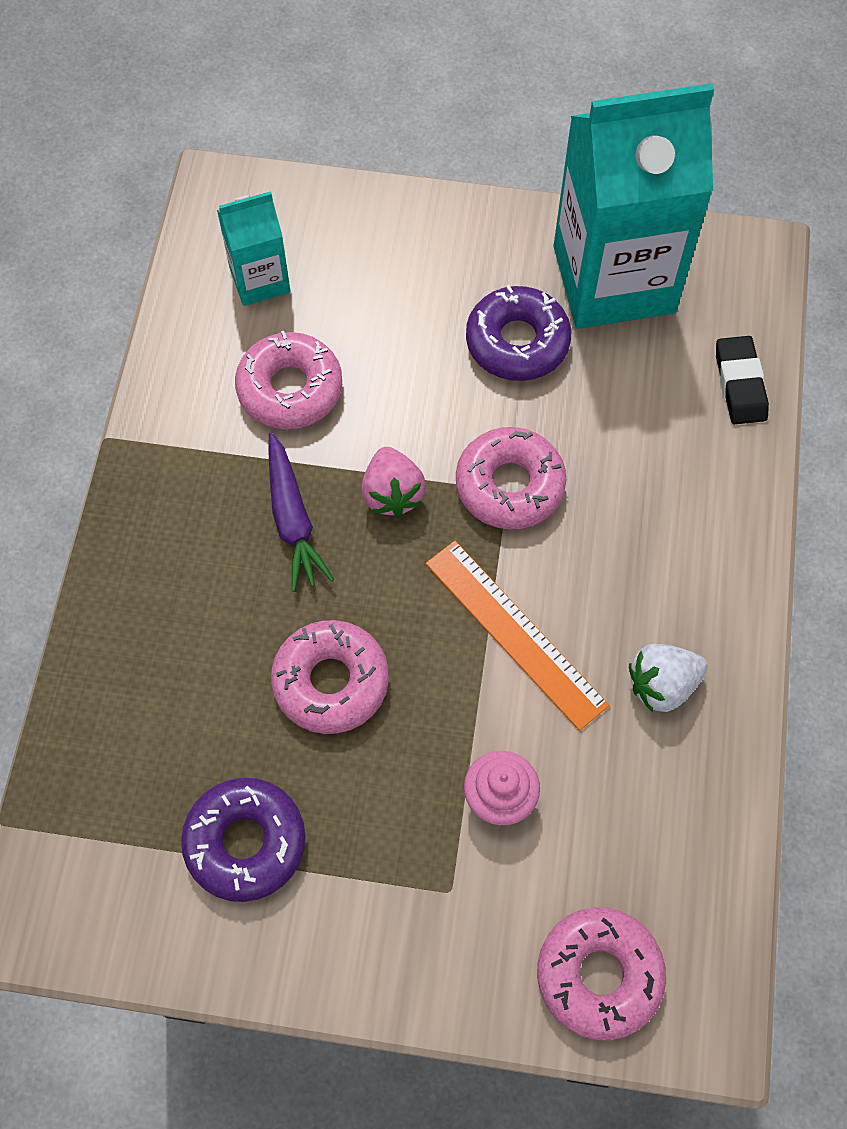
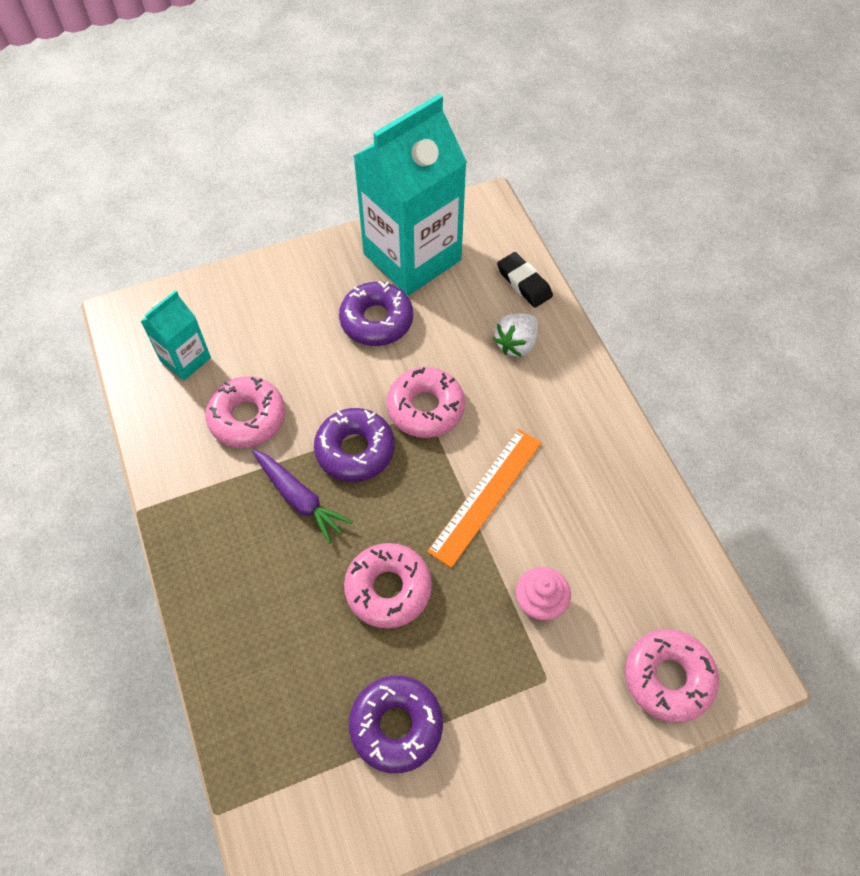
camera: 30 degrees left, 5 degrees down
pink strawberry [361,447,426,517] -> purple donut [314,408,395,482]
orange ruler [426,541,610,731] -> orange ruler turned 75 degrees counterclockwise [427,429,542,568]
white strawberry [629,644,708,712] -> white strawberry moved to [493,313,538,357]

